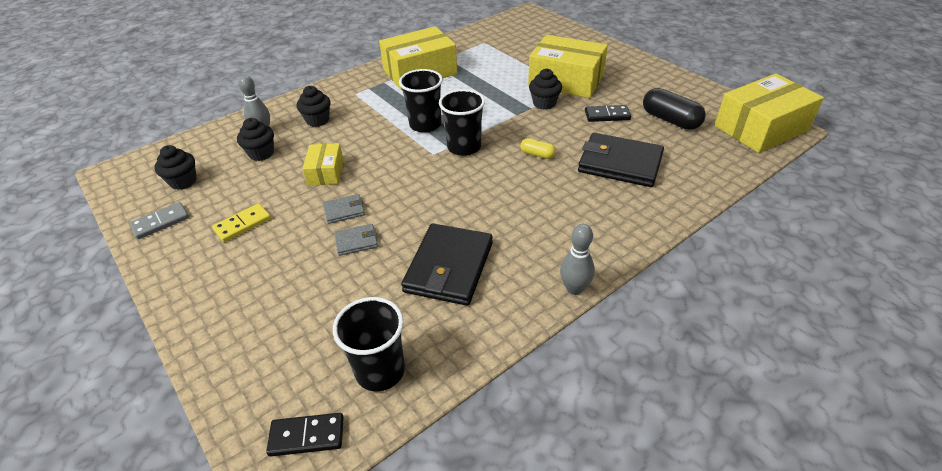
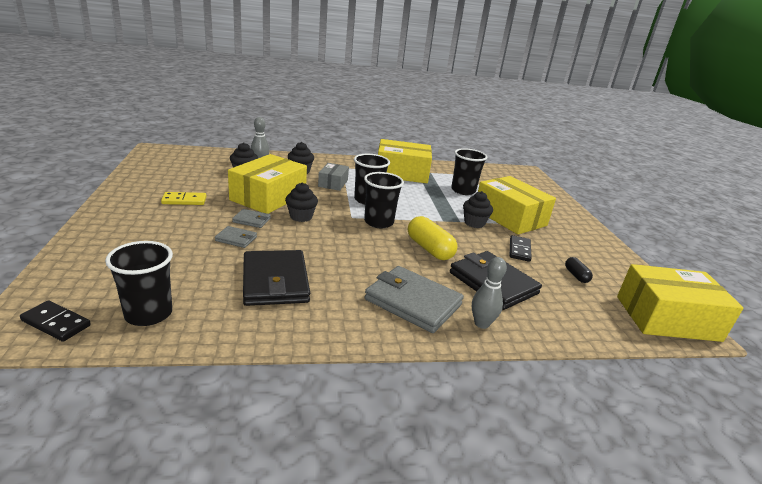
camera: 25 degrees right, 15 degrees down
grey domino [130,202,189,239] -> none
black cupcake [155,145,197,190] -> black cupcake moved to [285,182,318,222]
yellow box [302,143,344,186] -> yellow box [228,154,307,214], size x1.90
black wallet [401,223,493,306] -> black wallet turned 60 degrees counterclockwise [243,250,310,306]
yellow capsule [520,138,556,159] -> yellow capsule [408,216,458,260], size x1.87
grey bowling pin [560,224,595,295] -> grey bowling pin moved to [472,257,507,329]
black domino [585,105,631,122] -> black domino turned 75 degrees clockwise [510,235,532,262]
black capsule [643,88,706,130] -> black capsule [565,257,593,283], size x0.53
none -> grey box [318,163,349,191]
none -> grey wallet [365,266,464,333]
none -> black cup [451,148,487,195]

